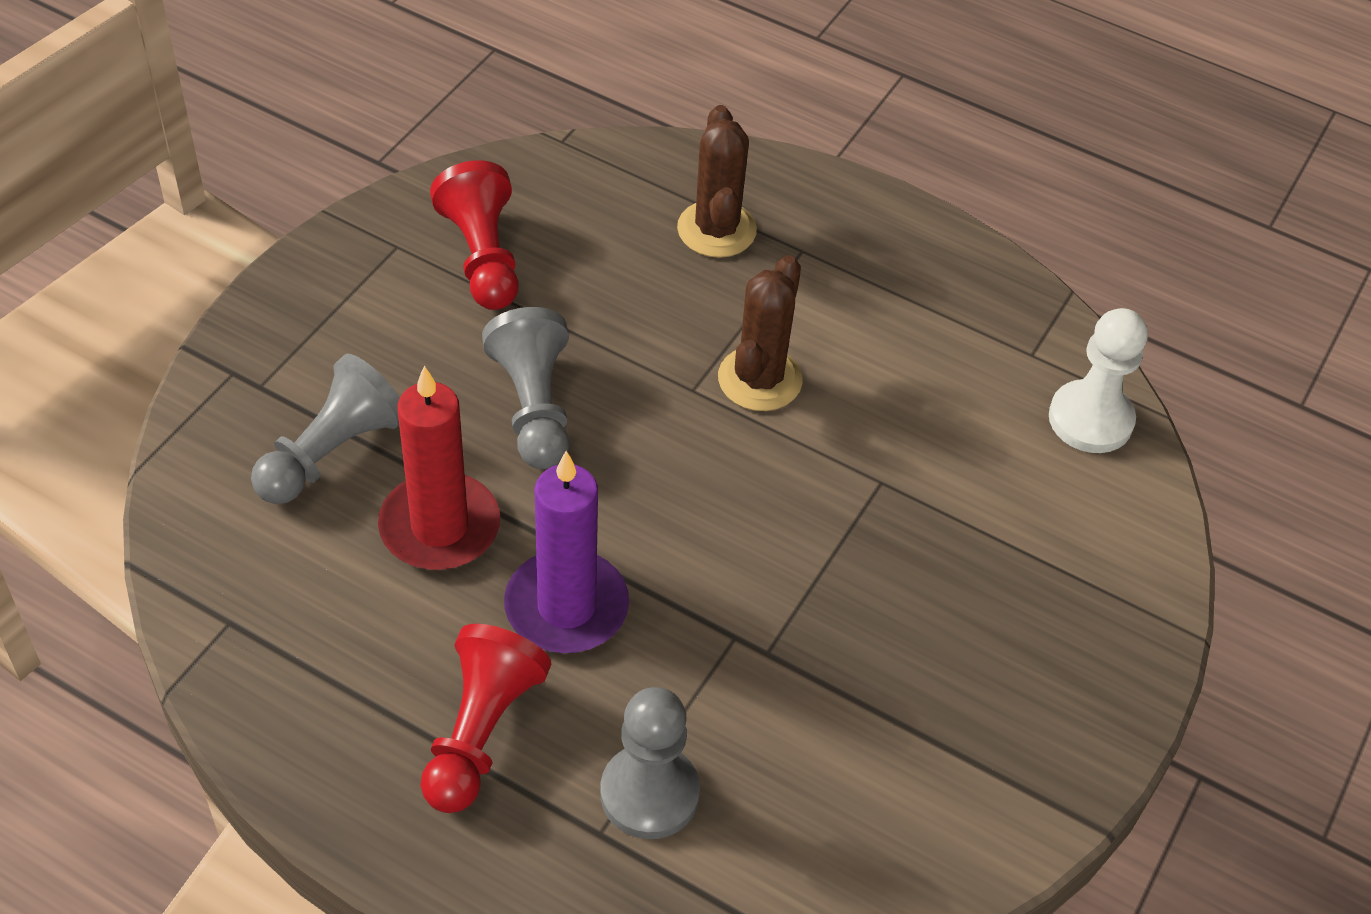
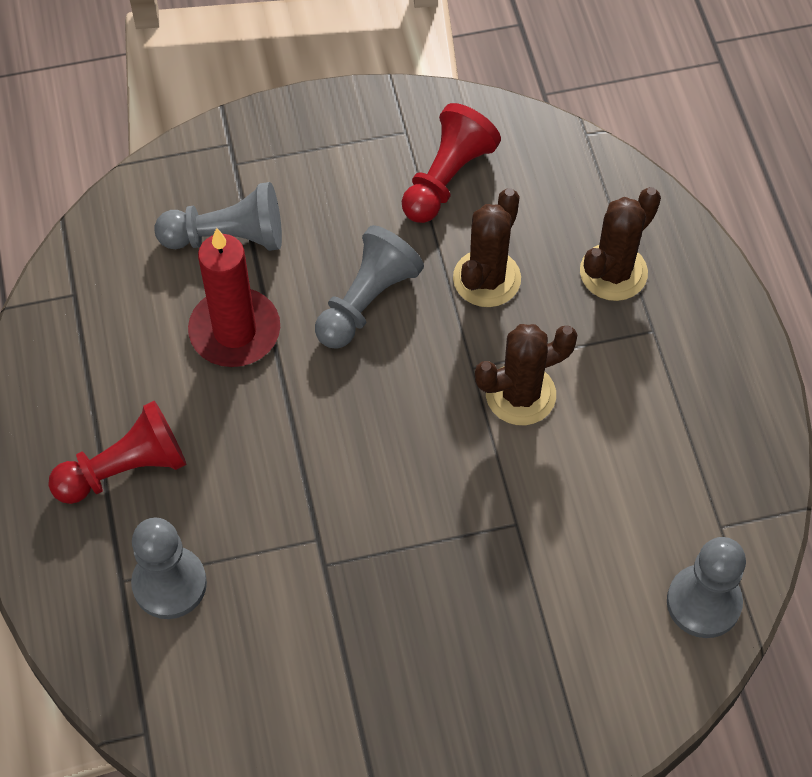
camera: 50 degrees right, 10 degrees up
purple candle [504,451,629,653] -> none
white pawn [1049,308,1148,453] -> grey pawn [667,537,746,638]
none -> brown cactus [453,188,521,307]

